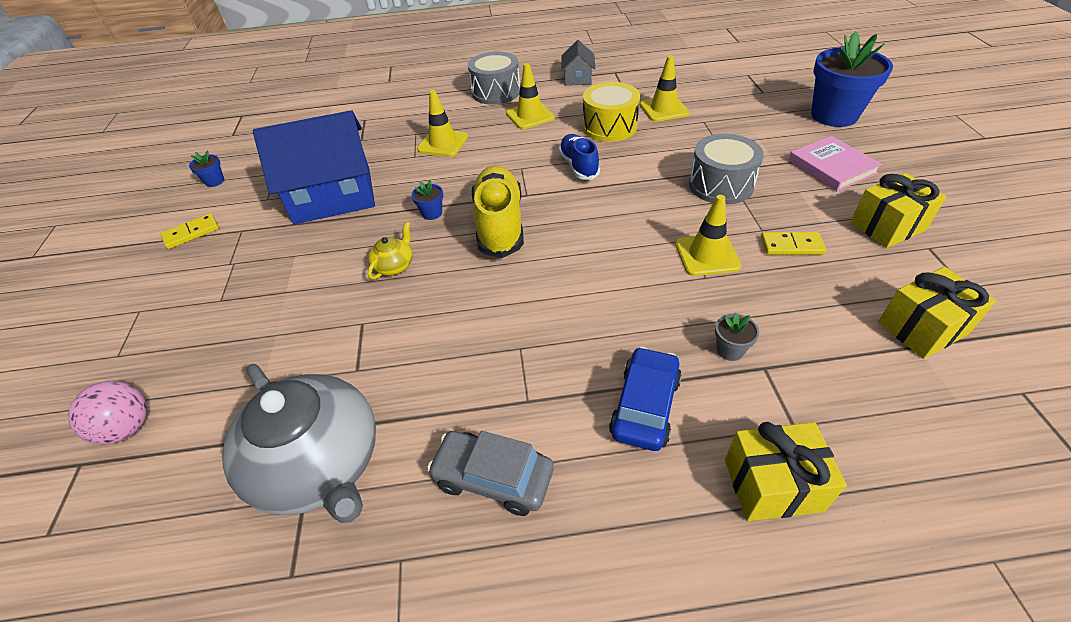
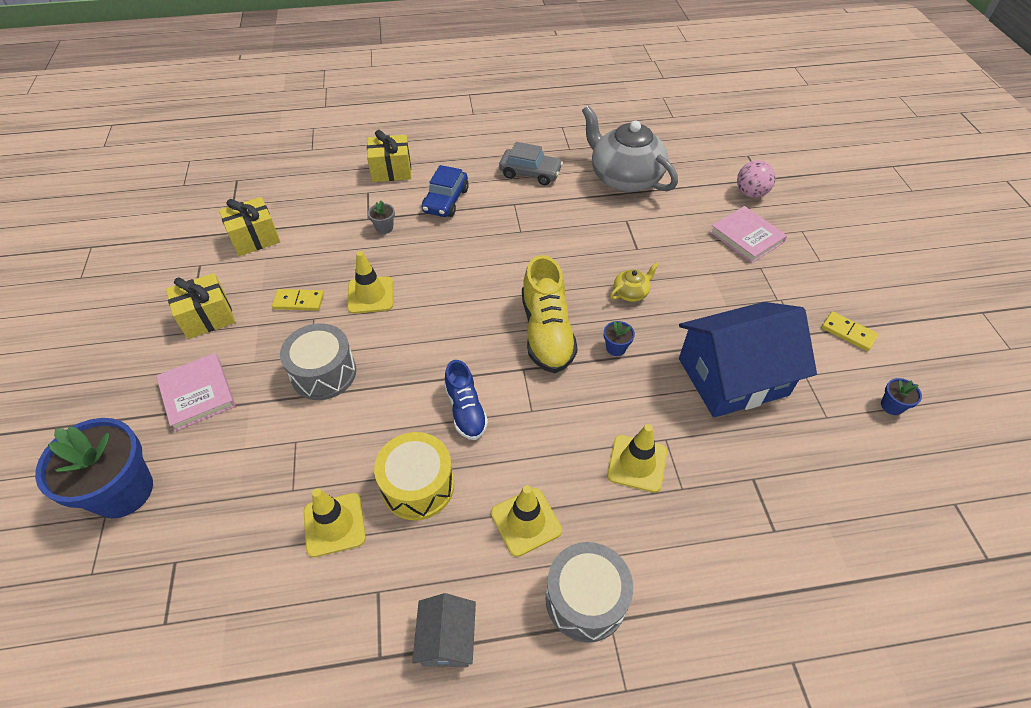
camera: 175 degrees right, 5 degrees up
yellow domino [160,213,219,249] -> yellow domino turned 75 degrees clockwise [821,311,878,351]
yellow teapot [368,222,412,280] -> yellow teapot turned 150 degrees counterclockwise [610,263,658,302]
none -> pink book [710,206,787,263]

